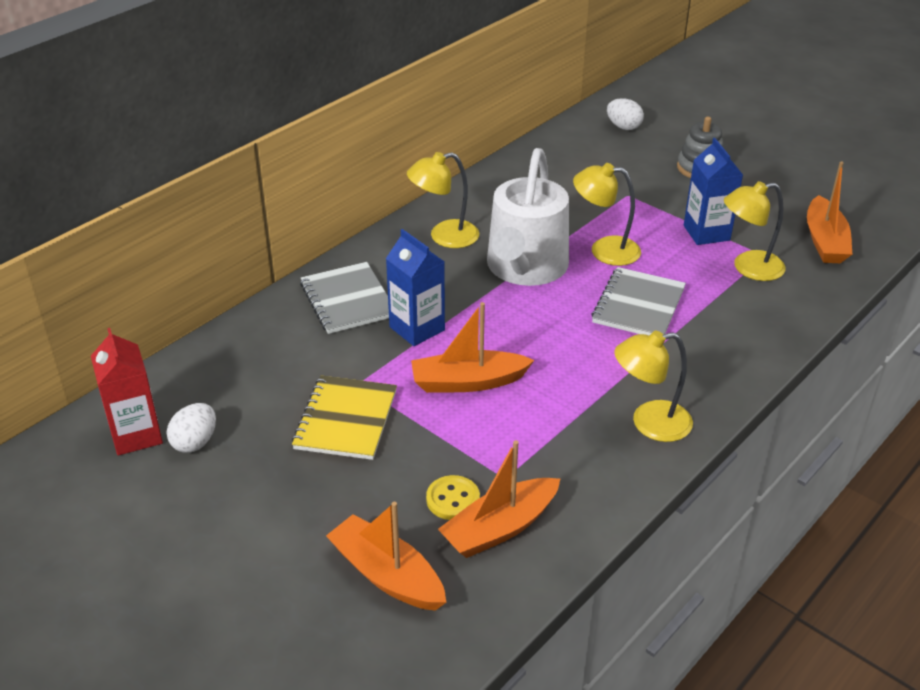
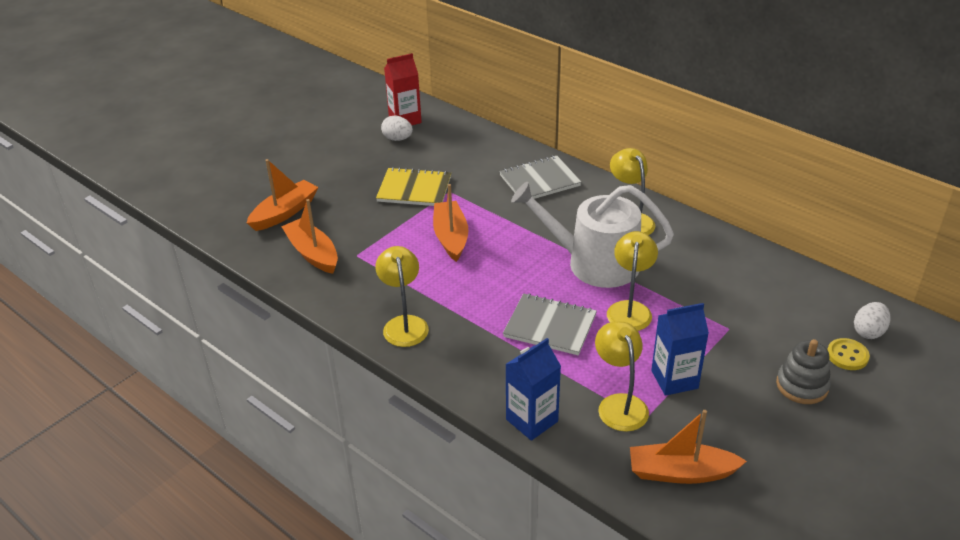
camera: 90 degrees right, 0 degrees up
blue carton [386,229,445,346] -> blue carton moved to [505,338,561,441]
yellow button [426,475,480,520] -> yellow button moved to [827,338,870,370]

